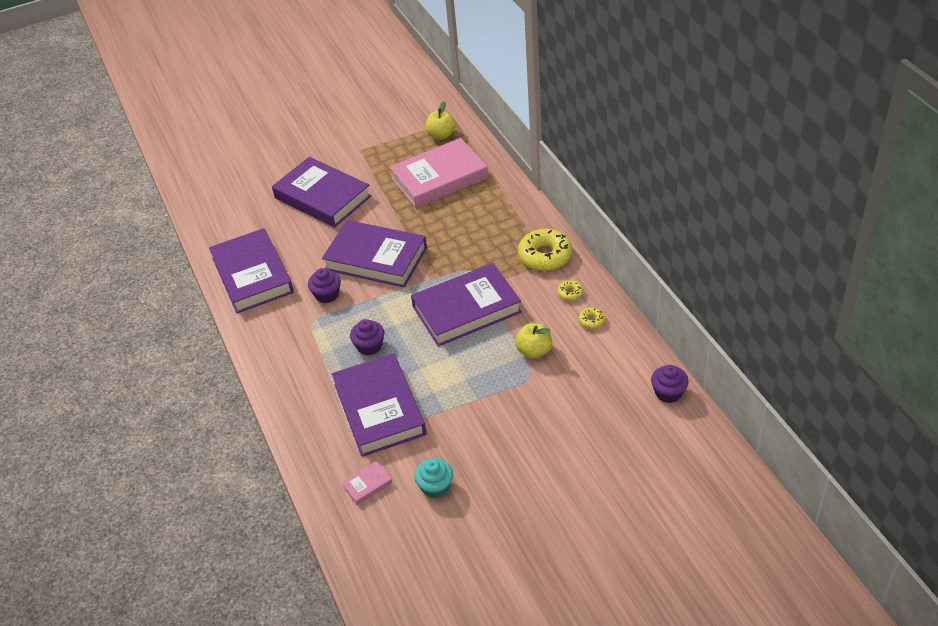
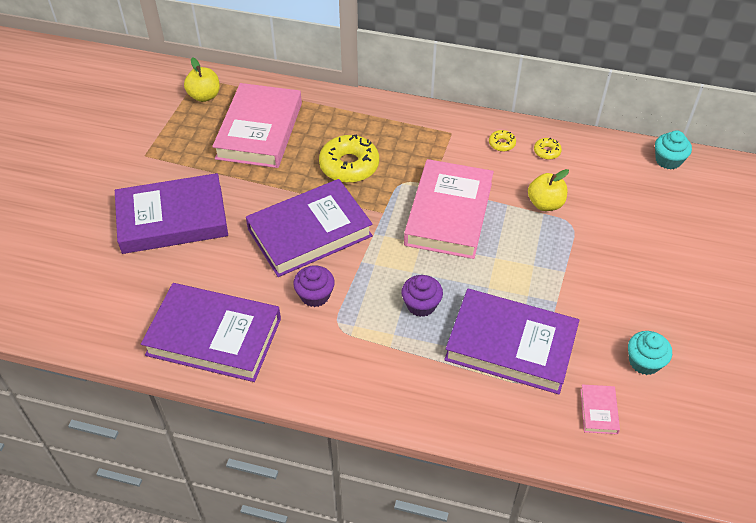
camera: 55 degrees left, 5 degrees up
purple book [411,263,522,347] -> pink book [404,159,494,259]
yellow donut [518,229,572,271] -> yellow donut moved to [319,135,379,183]
purple cupcake [651,365,689,403] -> turquoise cupcake [655,130,692,170]

